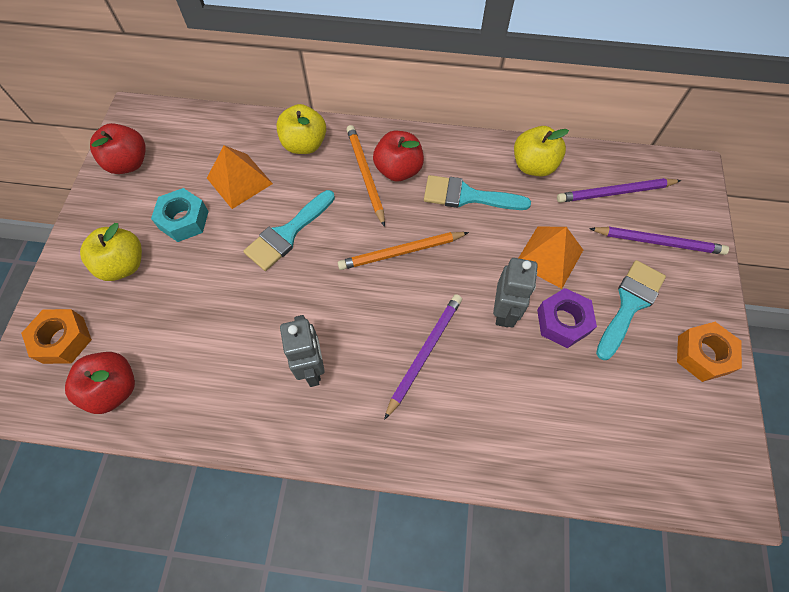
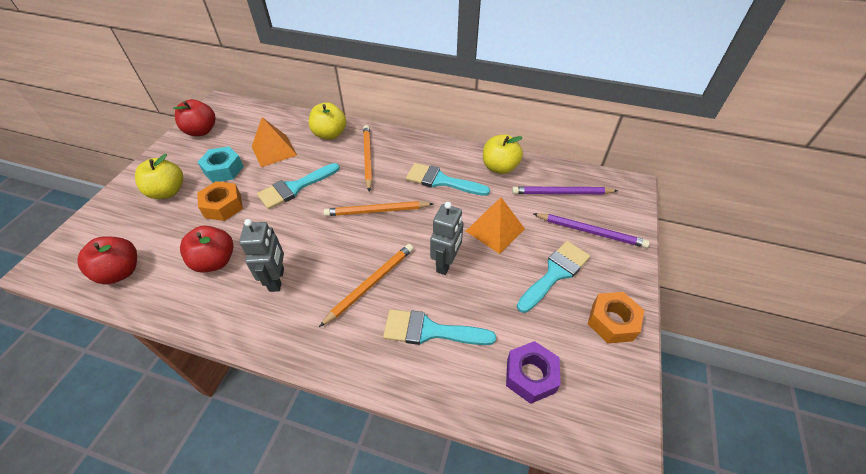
camera: 10 degrees right, 15 degrees down
orange nut [21,309,92,364] -> orange nut moved to [197,181,243,221]
red apple [373,131,424,181] -> red apple moved to [180,225,234,273]
purple pencil [384,294,462,420] -> orange pencil [319,244,414,327]
purple nut [537,288,597,348] -> purple nut moved to [506,341,561,404]
none -> turquoise brush [383,309,496,345]

